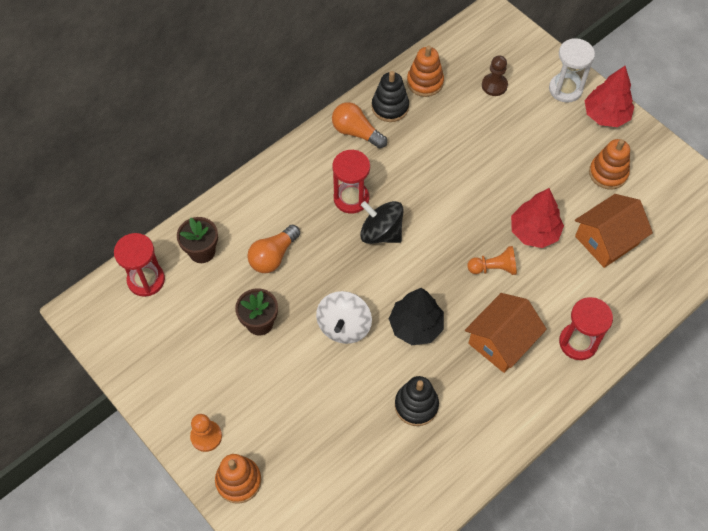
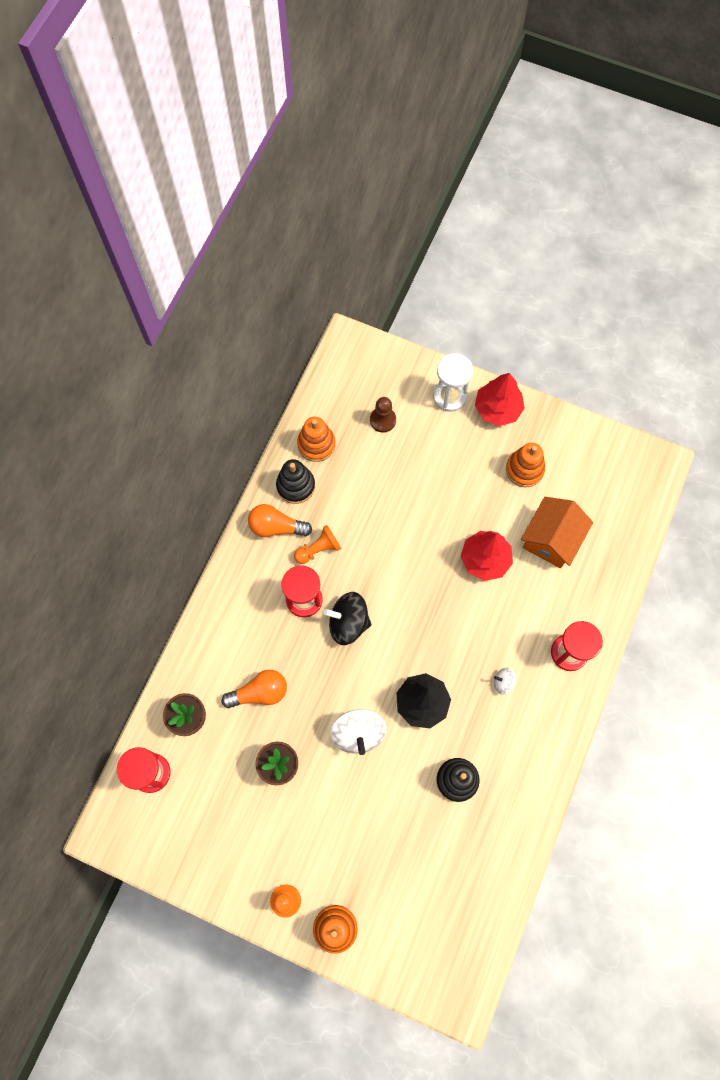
camera: 25 degrees left, 10 degrees up
orange light bulb [247,225,300,273] -> orange light bulb turned 120 degrees counterclockwise [221,670,287,708]
orange house [465,293,547,373] -> white spinning top [494,667,516,695]
orange pawn [467,246,517,275] -> orange pawn moved to [294,525,341,564]

